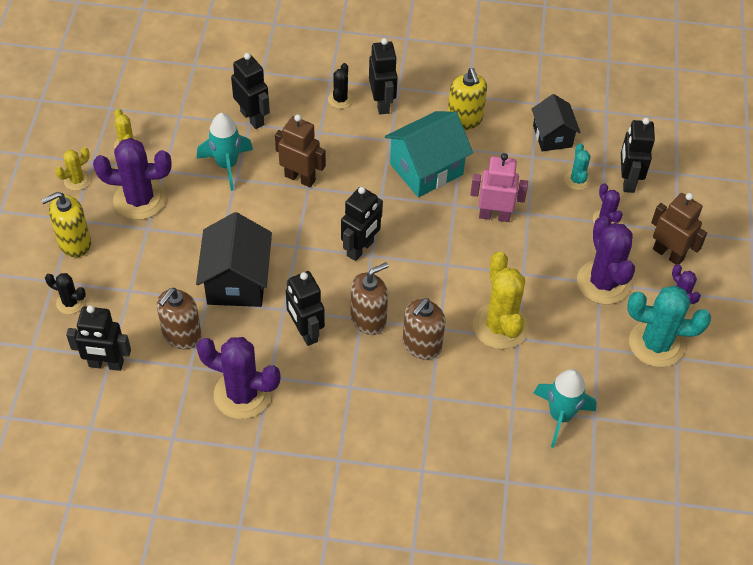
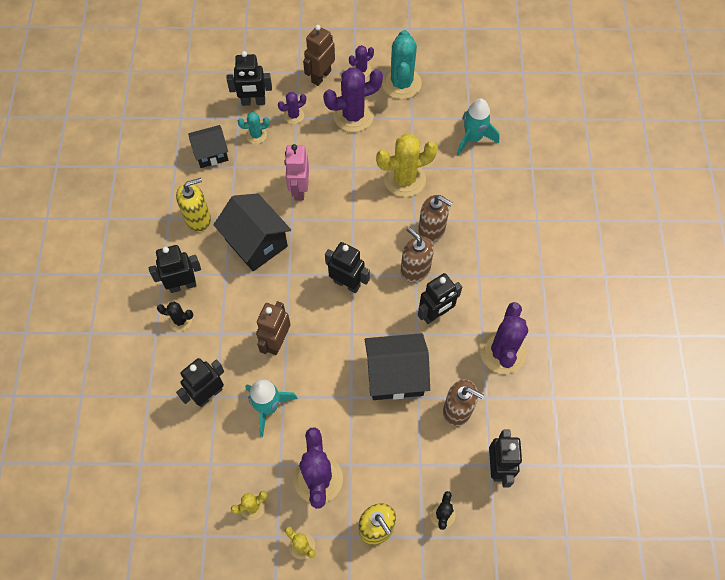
camera: 95 degrees left, 10 degrees up
turquoise house [385,111,473,197] -> black house [214,194,291,271]

